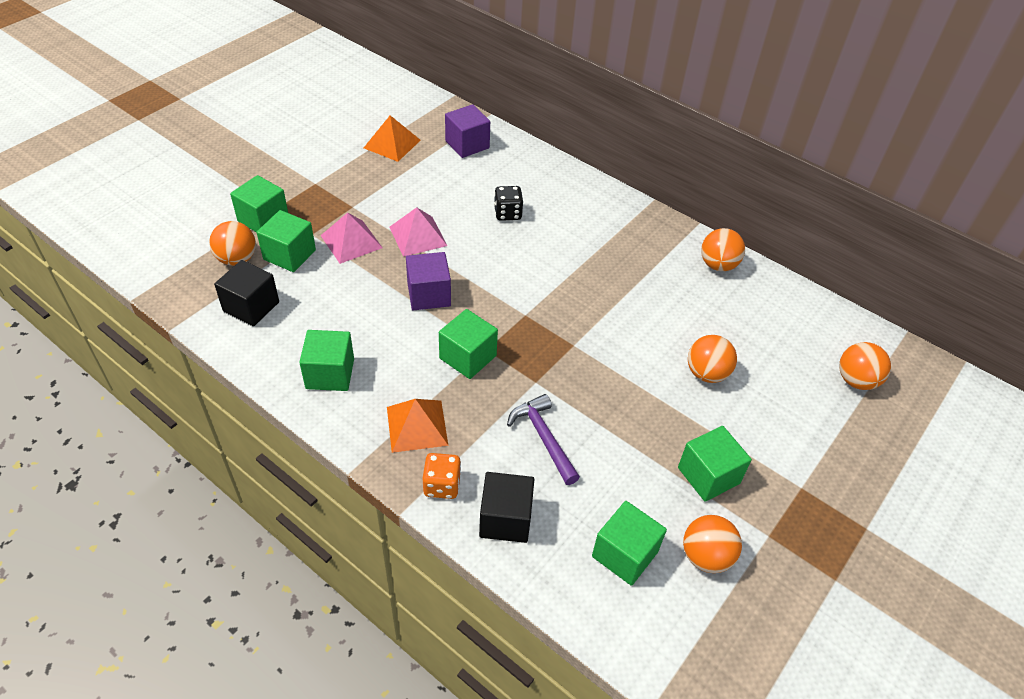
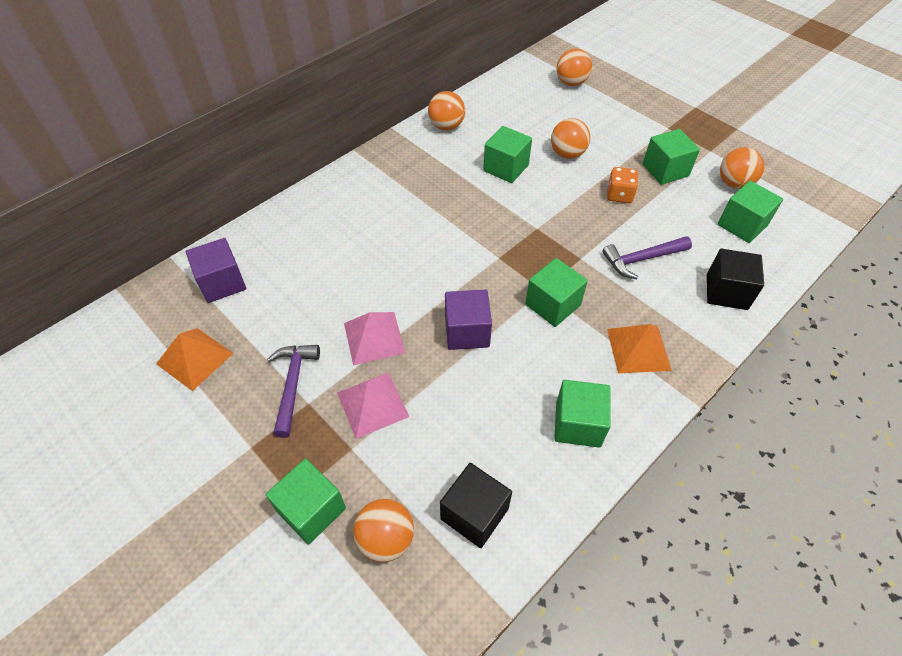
camera: 80 degrees left, 5 degrees up
green cube [257,210,316,272] -> green cube moved to [483,126,532,183]
orange dice [422,453,461,499] -> orange dice moved to [607,167,639,203]
black dice [494,186,523,221] -> none
none -> purple hammer [267,345,320,438]

